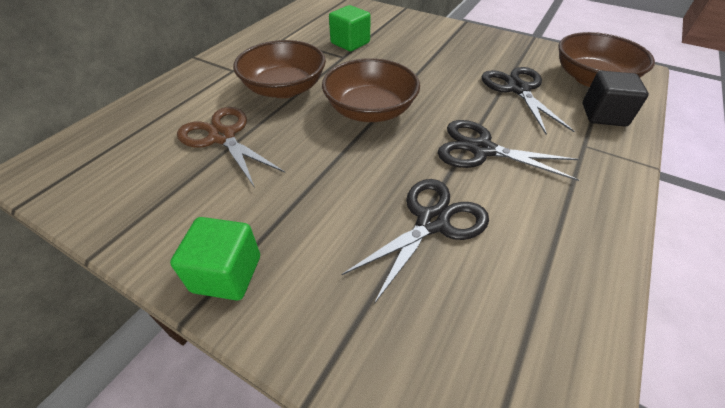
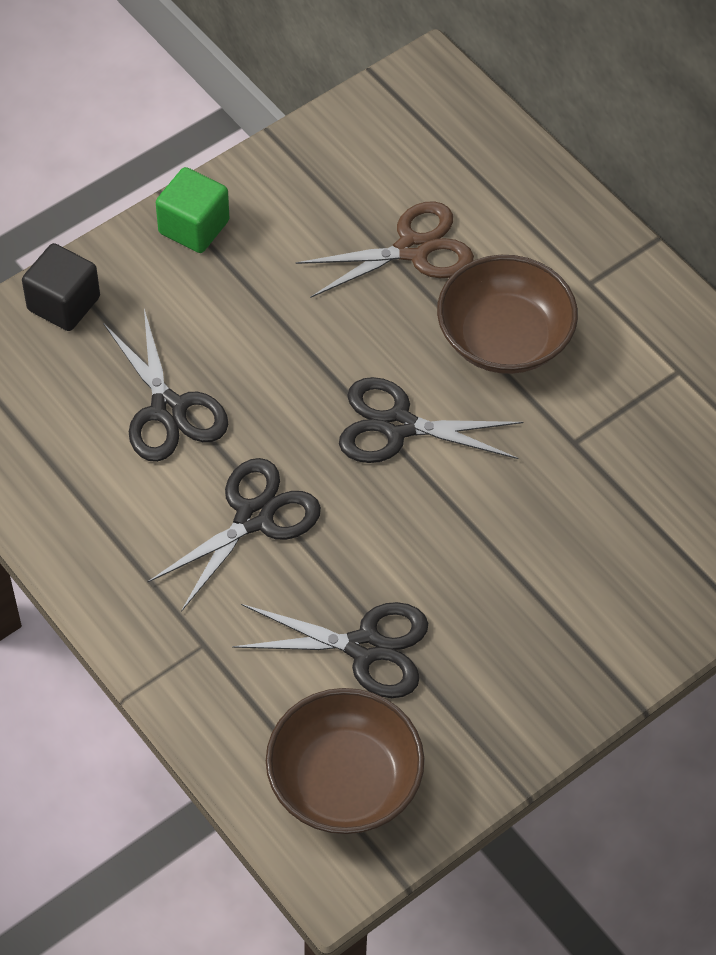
camera: 110 degrees right, 10 degrees up
brown bowl [322,58,420,122] -> black scissors [339,377,523,463]
green cube [329,5,371,51] -> none
black cube [582,71,649,126] -> black cube moved to [22,243,100,331]

